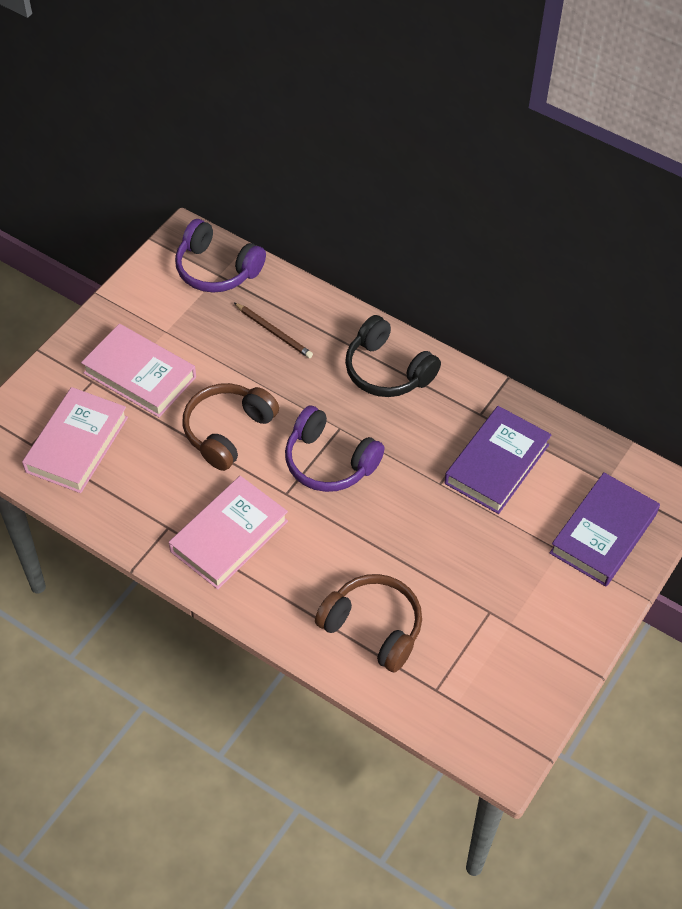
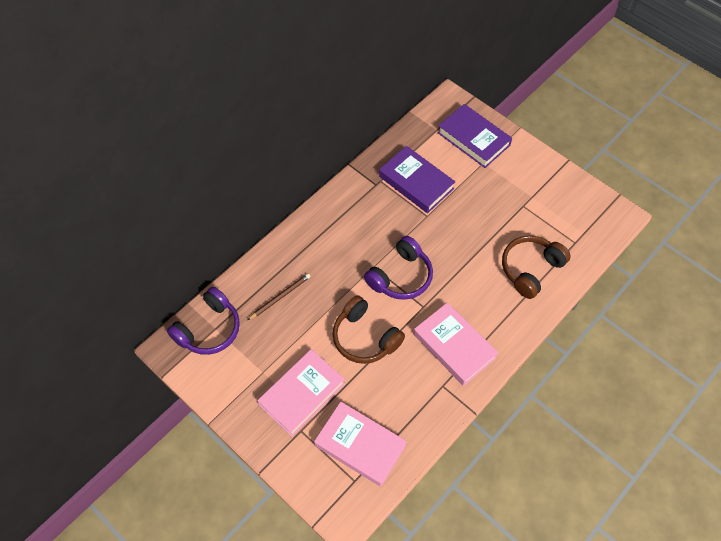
camera: 80 degrees left, 5 degrees up
black headphones [345,315,441,397] -> none

